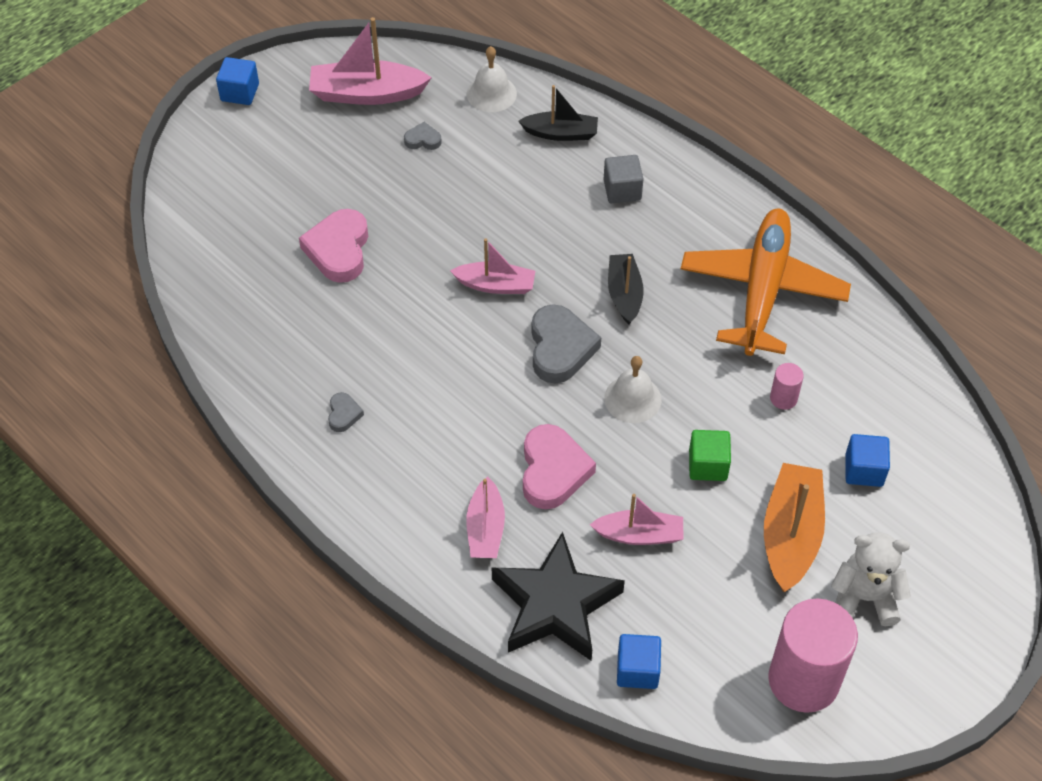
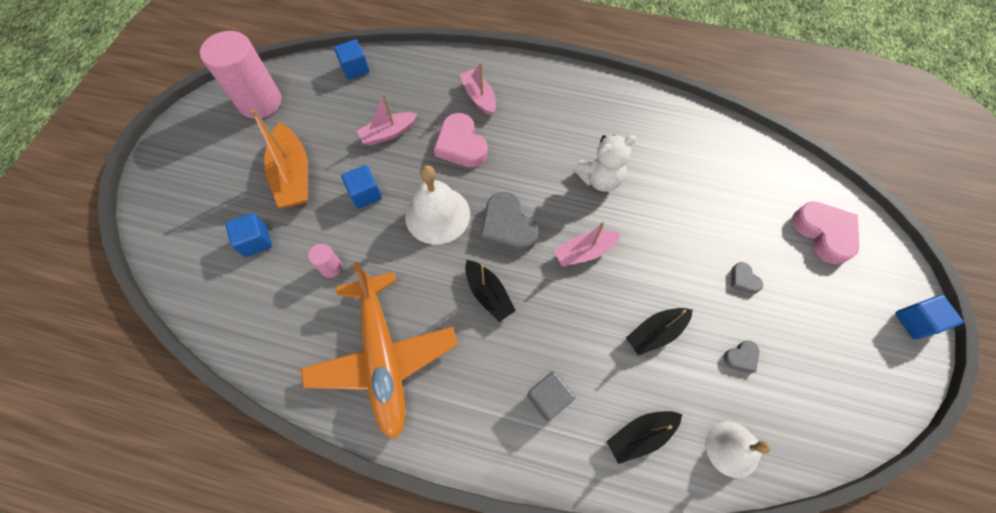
camera: 150 degrees right, 10 degrees up
pink heart [299,209,368,283] -> pink heart moved to [792,201,859,264]
pink boat [309,17,432,105] -> none
grey heart [328,392,364,432] -> grey heart moved to [731,262,763,294]
black star [492,532,625,661] -> none
white bell [604,356,661,423] -> white bell [405,165,470,245], size x1.51
green cube [689,430,731,481] -> blue cube [341,165,382,209]
white teddy bear [831,532,911,626] -> white teddy bear moved to [573,135,637,192]
none -> black boat [626,308,693,356]

